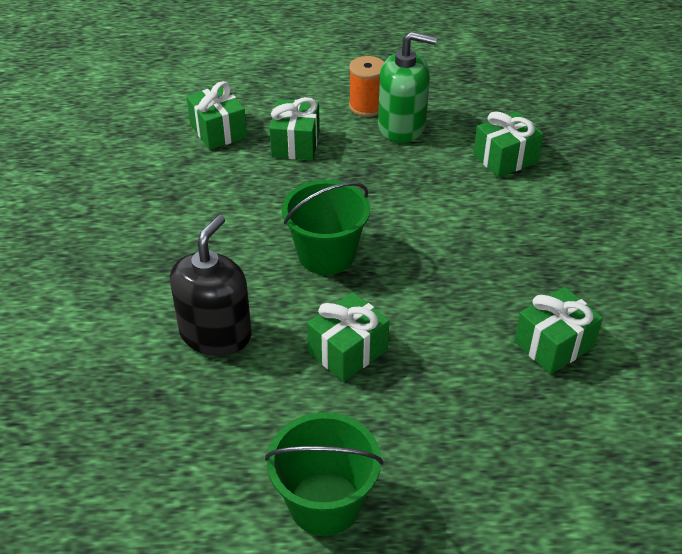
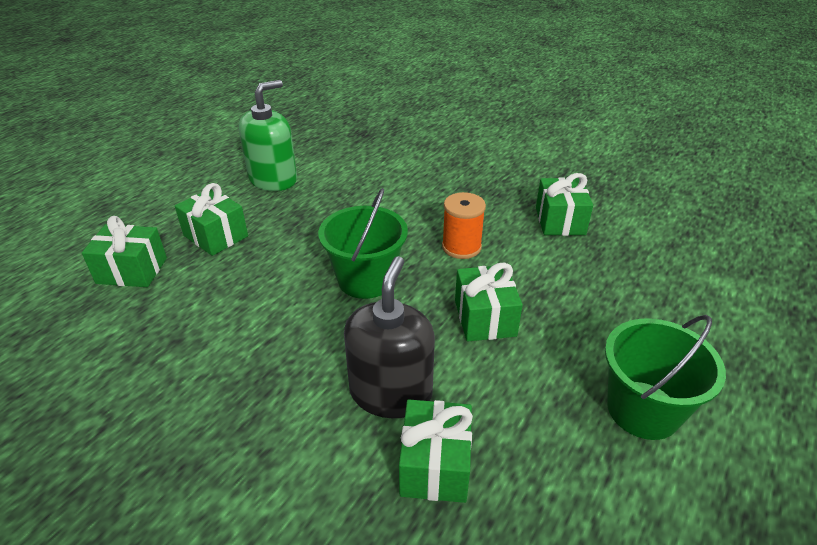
camera: 55 degrees left, 5 degrees down
black soap dispenser [170,215,252,356] -> black soap dispenser turned 45 degrees clockwise [344,256,435,418]
orange spool [349,56,384,117] -> orange spool moved to [442,192,486,259]
green gift [473,111,544,178] -> green gift moved to [399,400,473,503]

